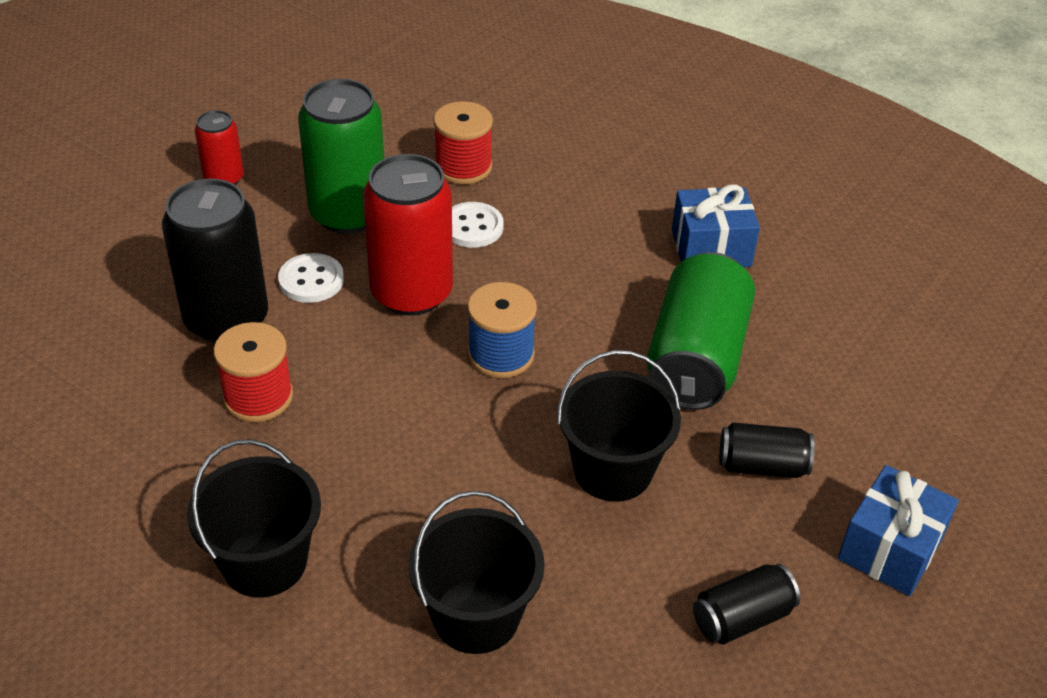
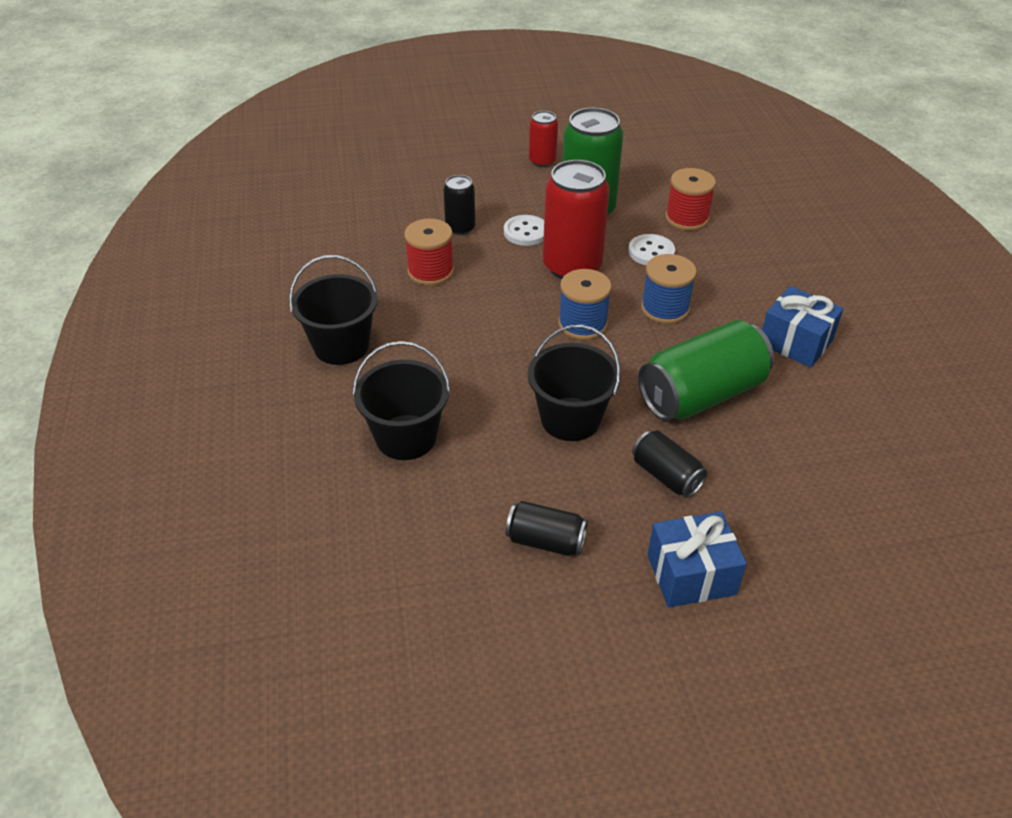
camera: 45 degrees right, 0 degrees up
black can [162,179,268,343] -> black can [443,175,475,235], size x0.53
none -> blue spool [641,254,697,324]

